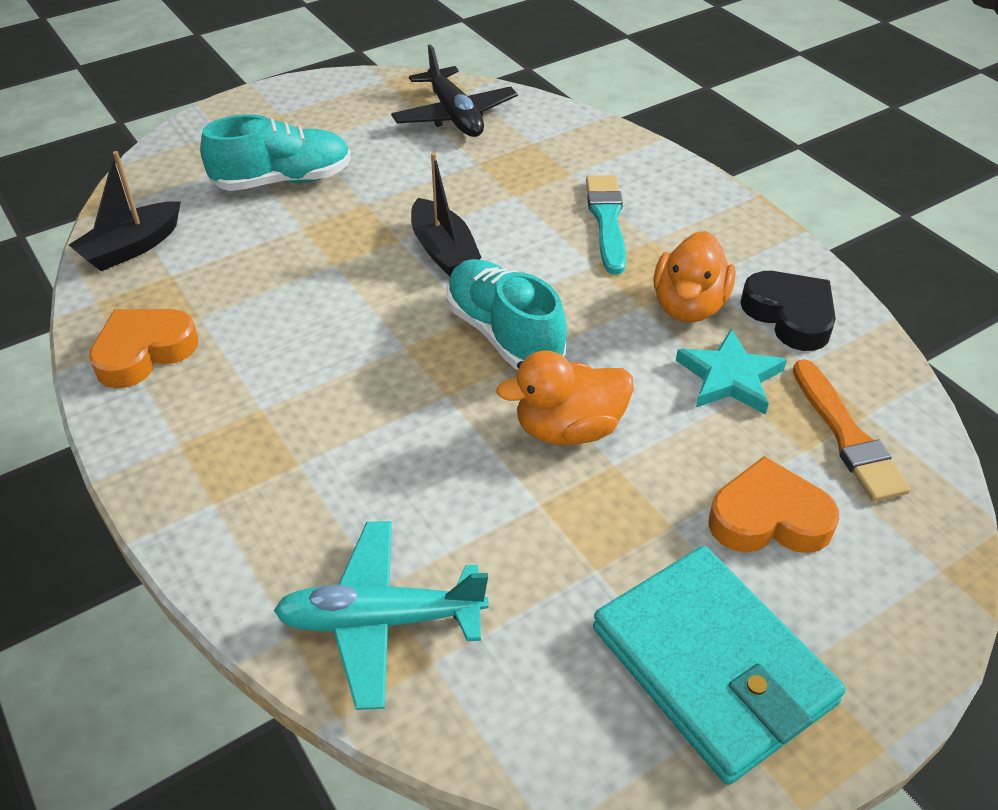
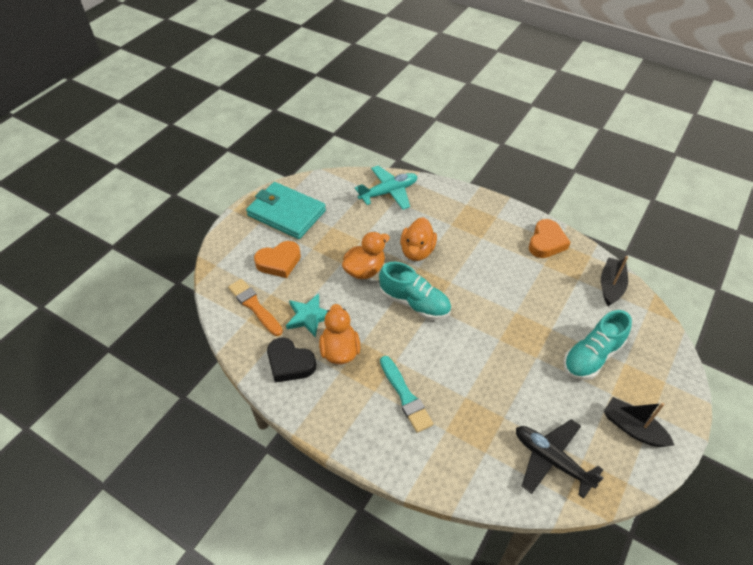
camera: 155 degrees right, 5 degrees up
black boat [411,153,481,276] -> black boat moved to [604,397,674,447]
none -> orange duck [400,217,437,261]

